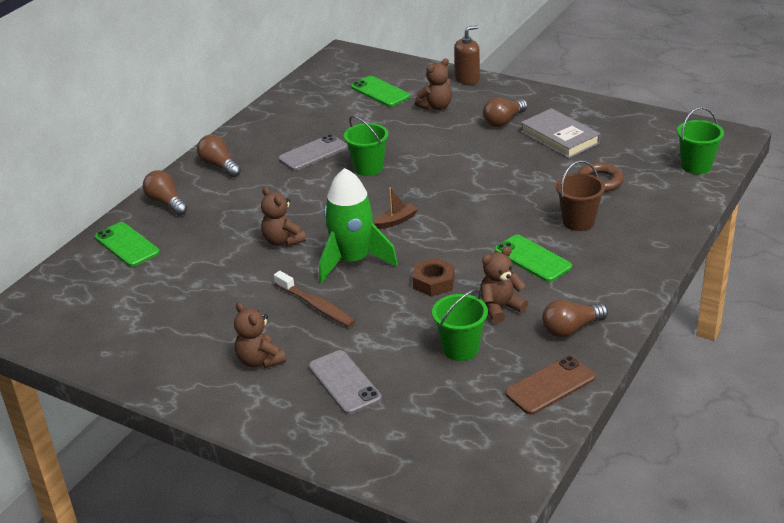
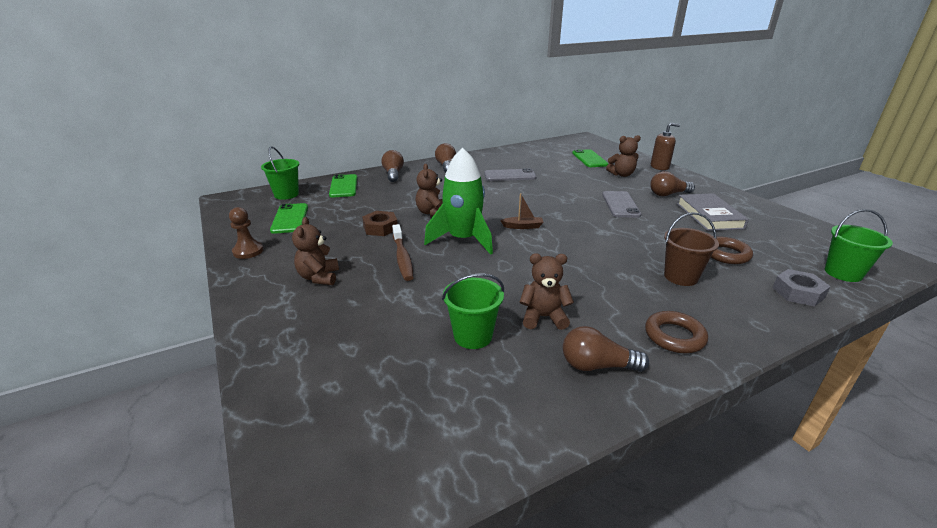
camera: 30 degrees right, 5 degrees down
grey phone [309,350,382,414] -> grey phone moved to [602,191,641,218]
green bucket [344,116,388,176] -> green bucket moved to [261,146,299,200]
brown nut [412,258,455,297] -> brown nut moved to [362,211,398,236]
green phone [494,235,572,282] -> green phone moved to [270,203,308,234]
brown phone [505,356,595,415] -> none
none -> brown pawn [229,207,264,259]
none -> brown ring [645,311,708,353]
none -> grey nut [773,269,831,307]

